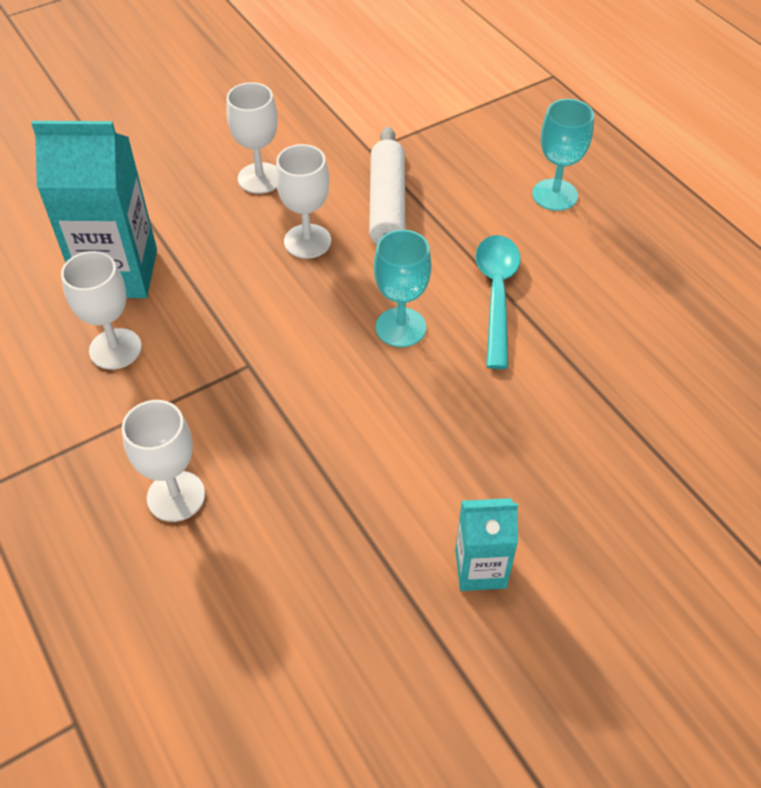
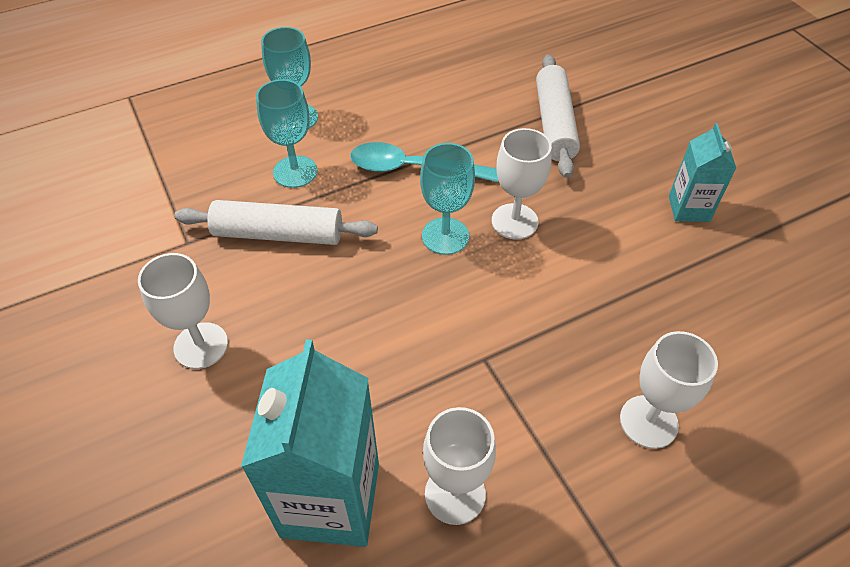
camera: 85 degrees left, 0 degrees up
white goblet [276,144,331,259] -> white goblet moved to [492,128,552,240]
none -> turquoise goblet [256,79,317,188]
none -> white rolling pin [536,54,580,178]

